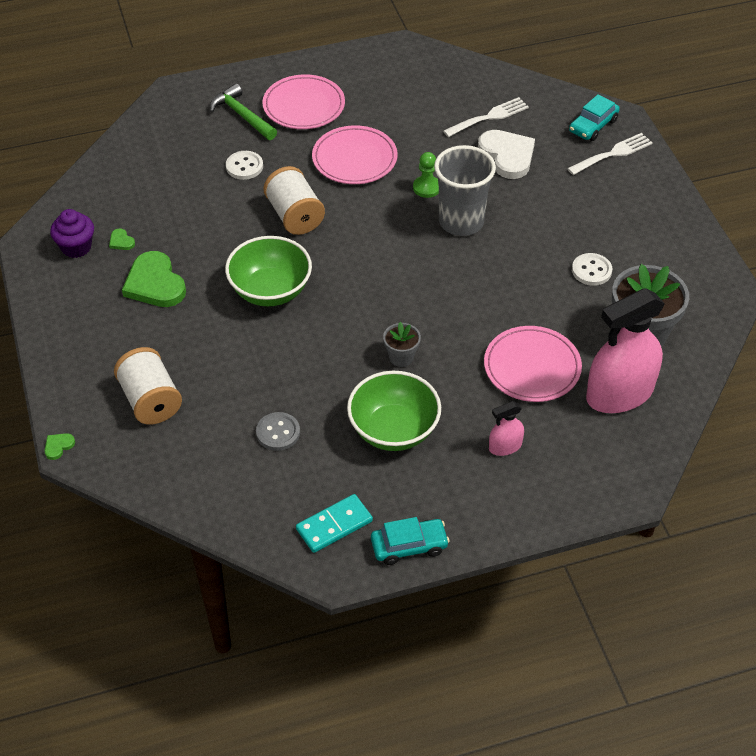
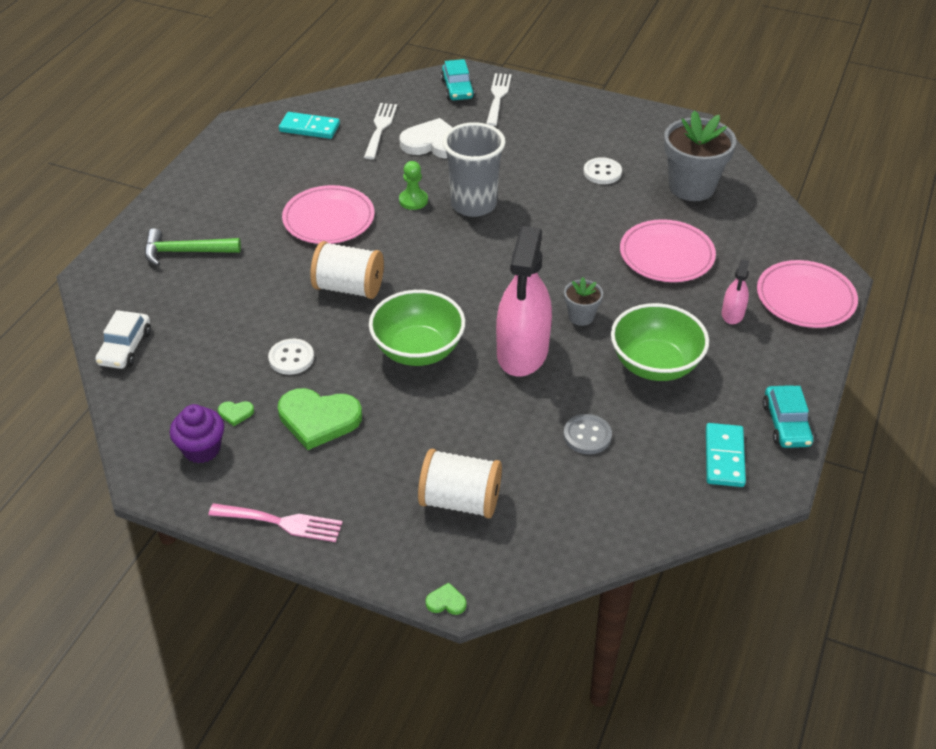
camera: 50 degrees left, 5 degrees down
green heart [44,433,75,460] -> green heart turned 105 degrees clockwise [426,582,467,615]
white button [226,151,263,180] -> white button moved to [268,339,314,375]
pink plate [262,74,345,129] -> pink plate moved to [757,260,858,328]
turquoise car [371,517,450,565] -> turquoise car turned 150 degrees clockwise [763,385,814,448]
pink spray bottle [586,288,665,413] -> pink spray bottle moved to [496,226,552,377]
none -> white car [95,310,151,369]
none -> pink fork [208,503,343,542]
none -> turquoise domino [279,112,340,139]

